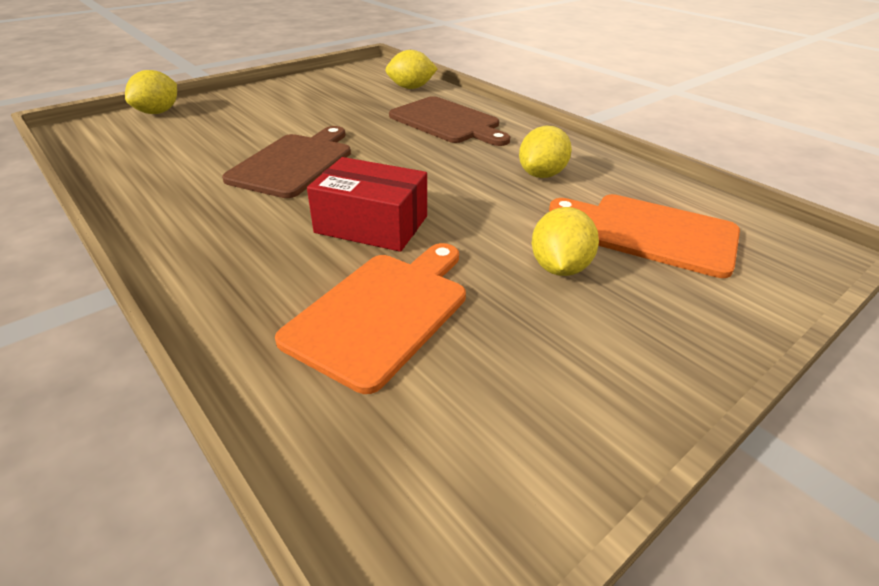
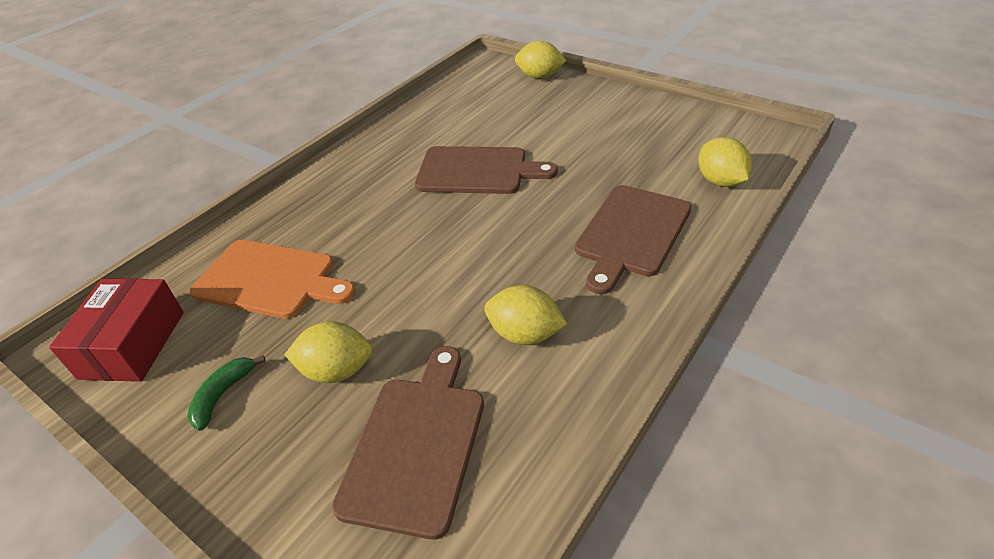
camera: 80 degrees right, 5 degrees up
red box [307,157,427,252] -> red box moved to [49,278,184,382]
orange cutting board [549,194,740,278] -> brown cutting board [332,346,484,540]
none -> green banana [187,355,265,431]

